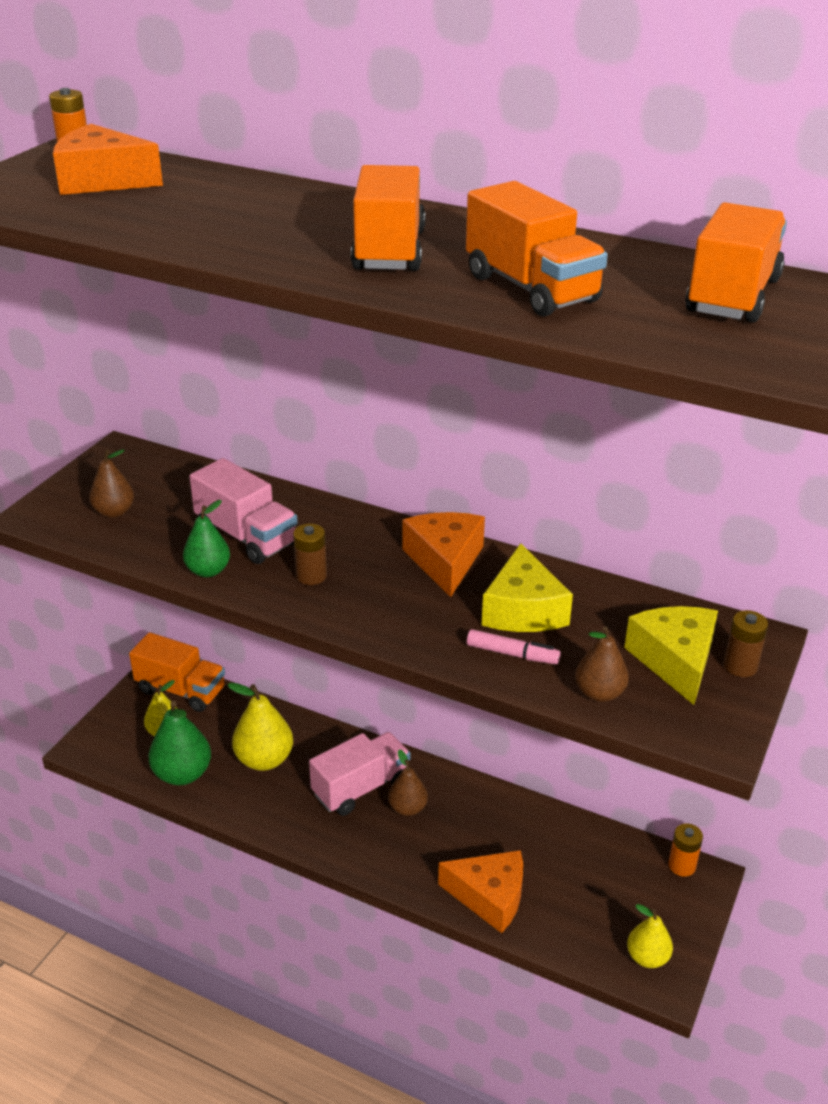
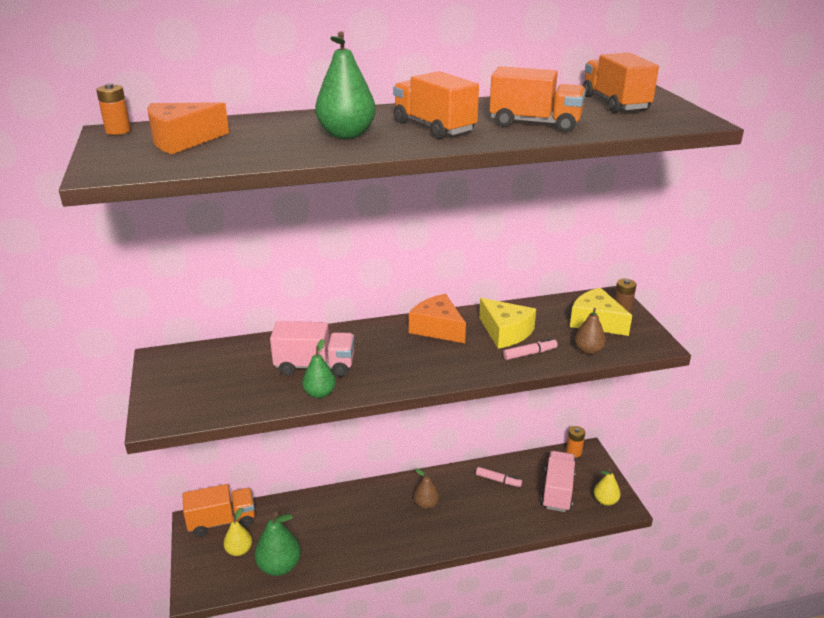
camera: 40 degrees left, 5 degrees down
brown pear [89,449,134,518] -> none
yellow pear [228,683,293,771] -> none
brown battery [293,524,327,585] -> none
pink truck [309,732,411,816] -> pink truck moved to [541,451,576,512]
orange cheese [438,850,523,933] -> none
none -> green pear [315,31,376,139]
none -> pink marker [476,467,522,487]

